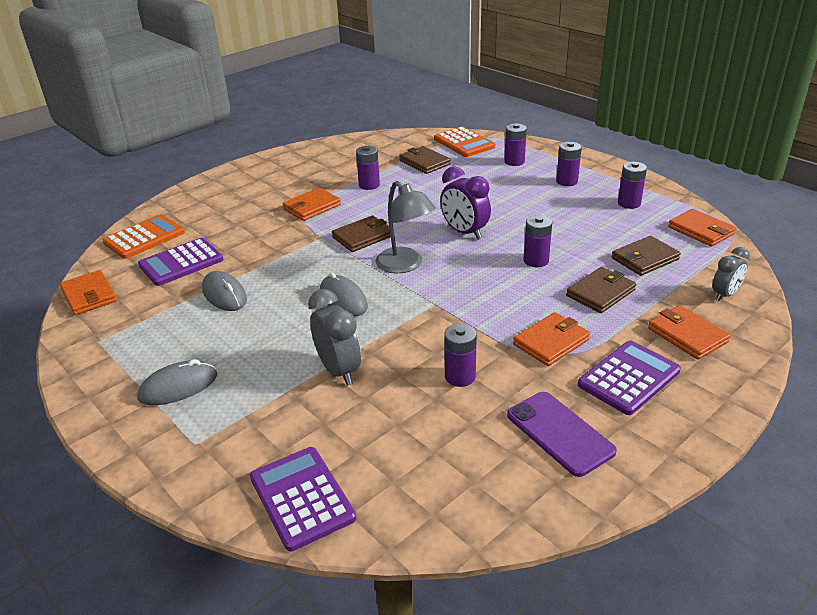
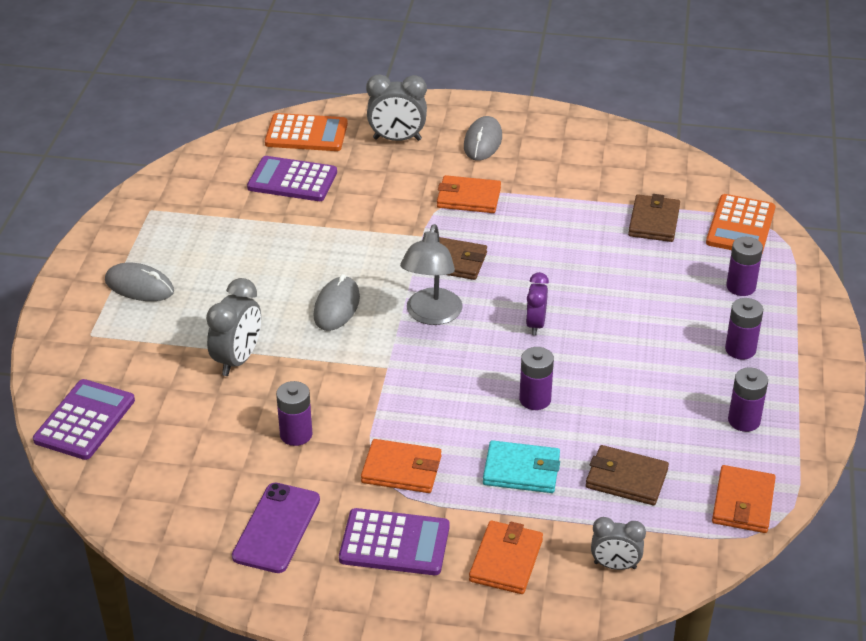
camera: 50 degrees right, 5 degrees up
orange wallet [60,270,117,315] -> none
grey mouse [202,271,247,311] -> grey mouse moved to [464,116,502,161]
purple battery [356,146,380,190] -> none
purple clock [440,166,491,240] -> purple clock [526,272,549,335], size x0.65
brown wallet [566,267,636,313] -> turquoise wallet [483,440,560,493]
none -> grey clock [366,74,427,141]

